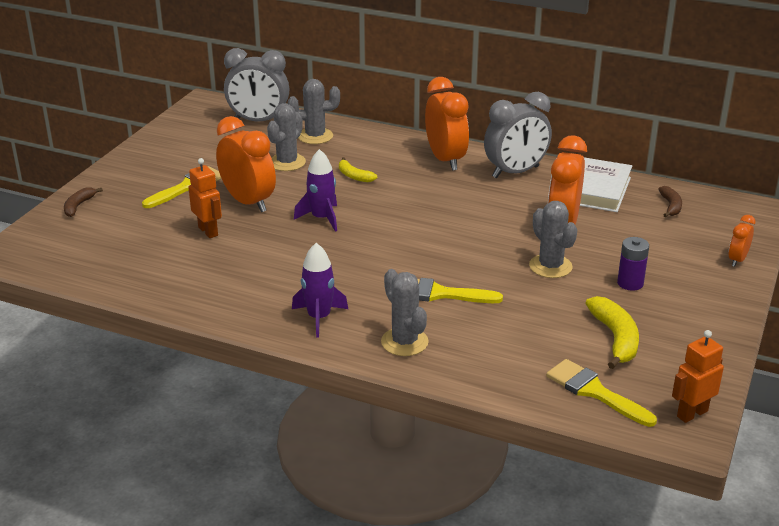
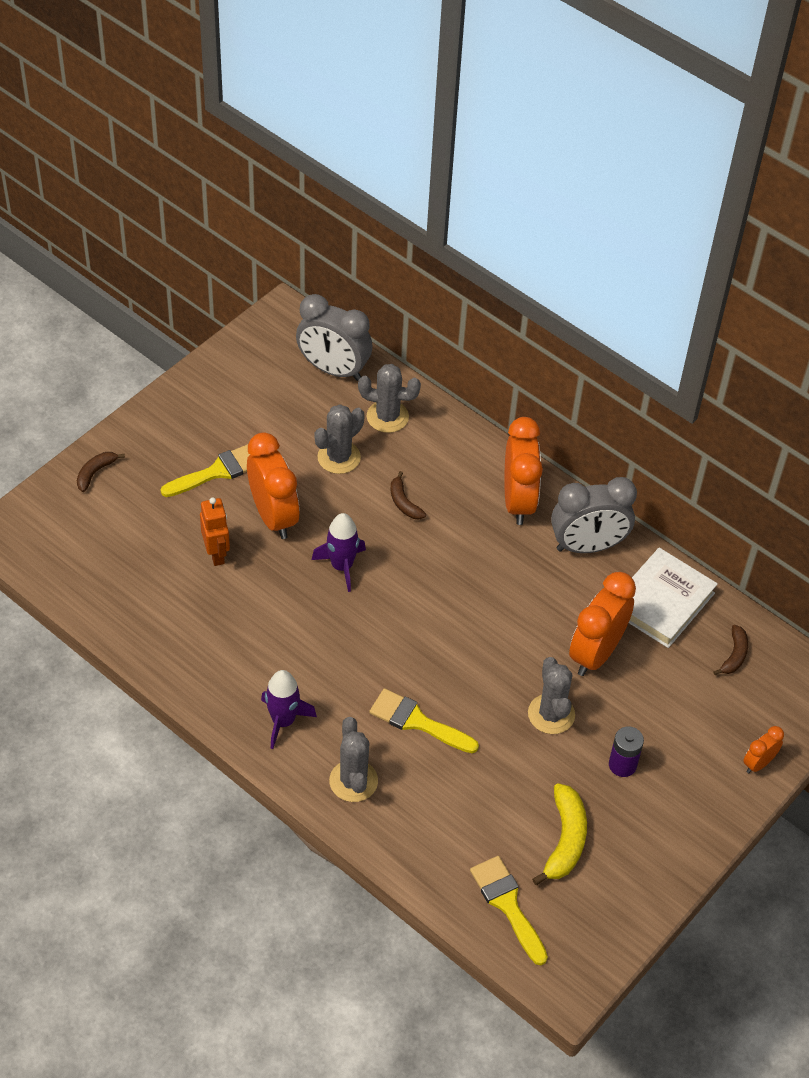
camera: 15 degrees right, 20 degrees up
yellow banana [339,157,377,182] -> brown banana [391,471,426,519]
orange robot [672,330,724,423] -> none

